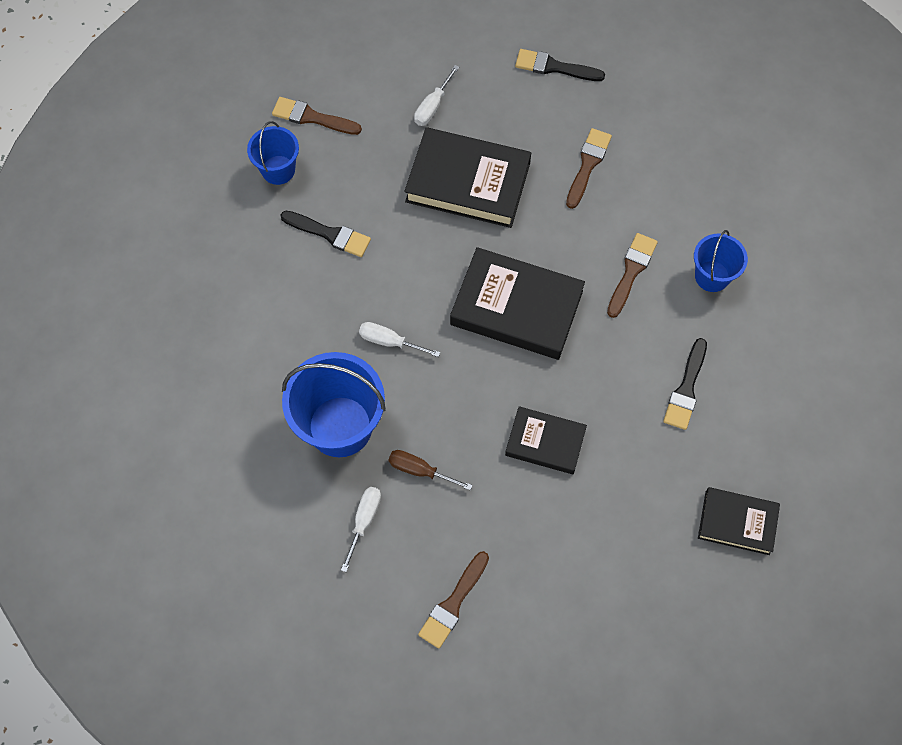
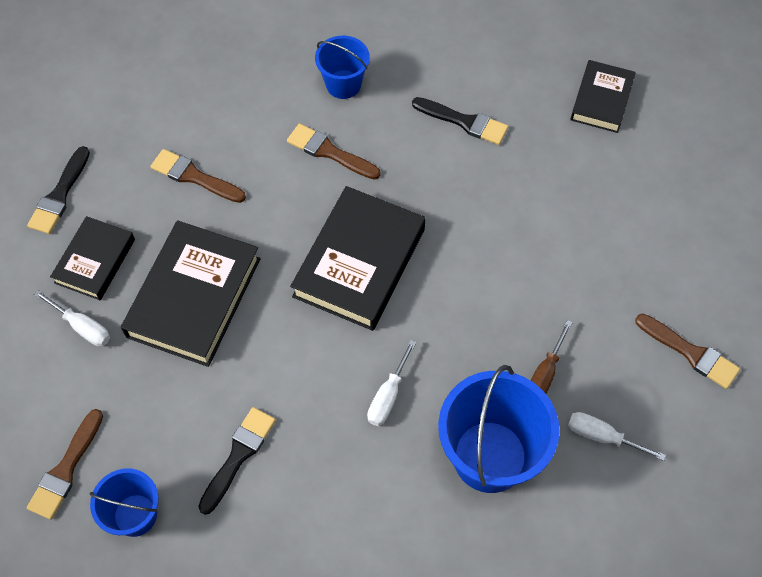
camera: 85 degrees left, 5 degrees down
black book [505,406,587,474] -> black book moved to [50,216,135,300]

